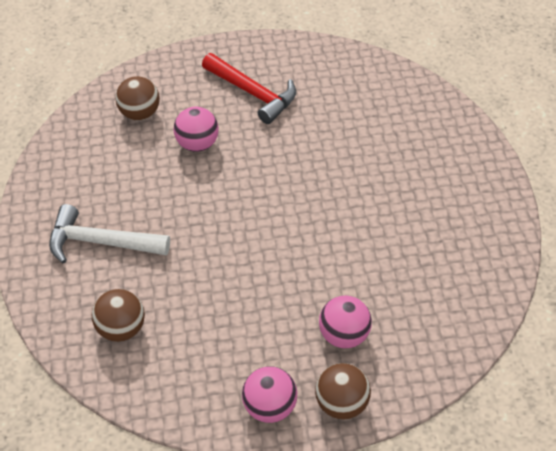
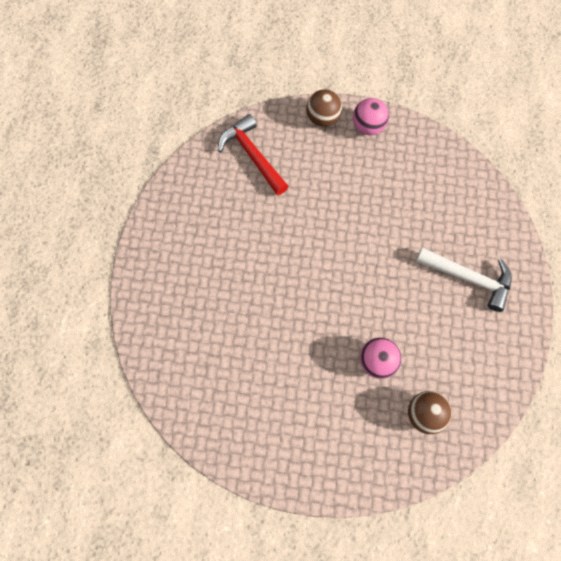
camera: 165 degrees left, 20 degrees up
brown ball [92,289,145,342] -> none
red hammer [202,53,296,124] -> red hammer moved to [218,114,289,195]
pink ball [319,296,372,348] -> none

